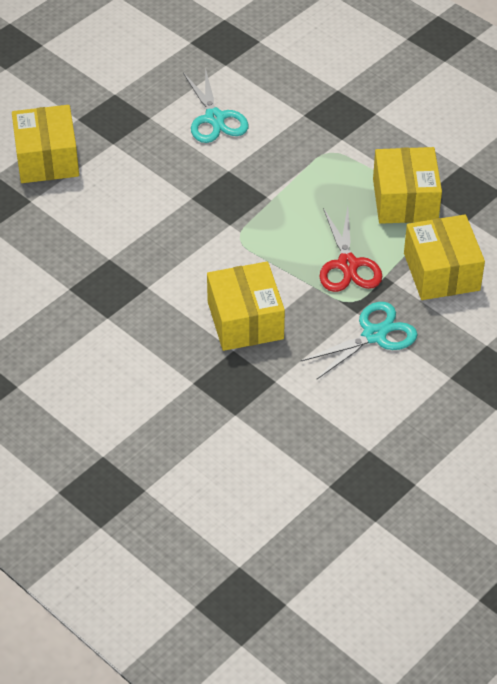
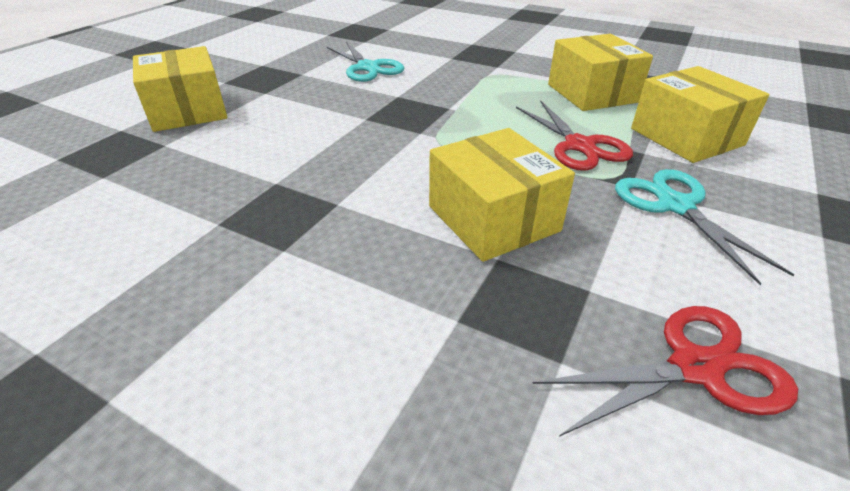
camera: 15 degrees left, 10 degrees down
turquoise scissors [300,302,418,380] -> turquoise scissors turned 60 degrees counterclockwise [615,169,795,285]
none -> red scissors [532,306,798,437]

